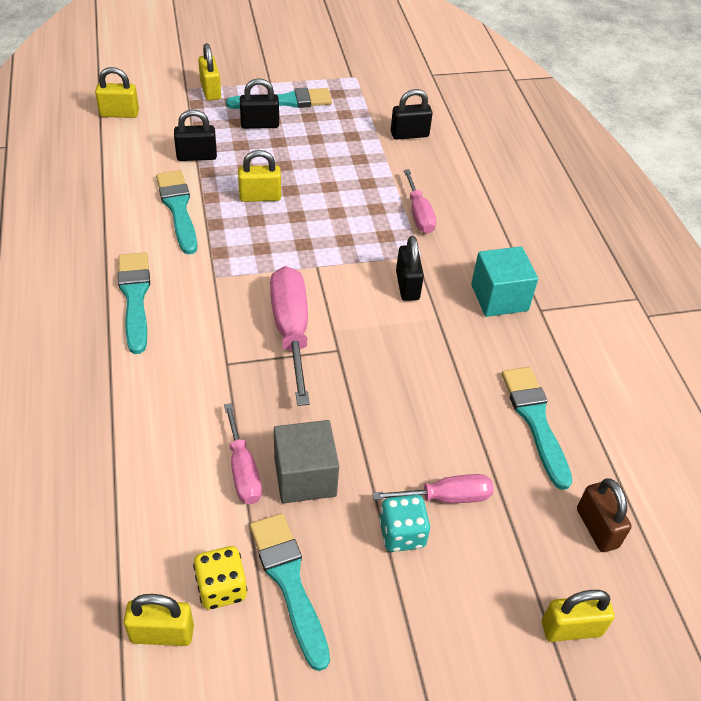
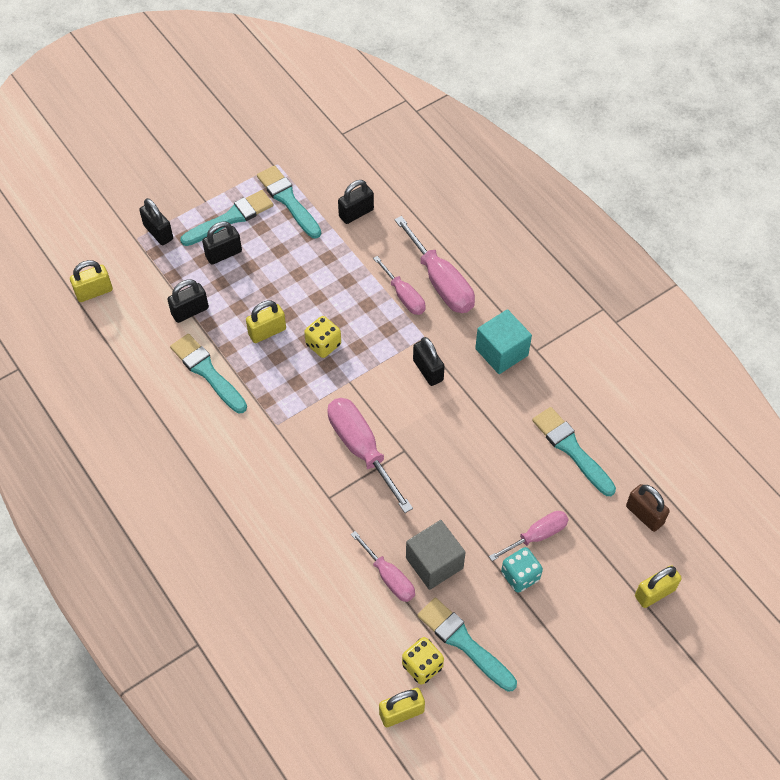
camera: 20 degrees left, 10 degrees up
turquoise brush [118,252,150,354] -> turquoise brush moved to [257,165,321,239]
yellow padlock [198,43,221,101] -> black padlock [139,198,173,245]
none -> yellow dice [304,316,341,358]
none -> pink screwdriver [394,216,475,313]

